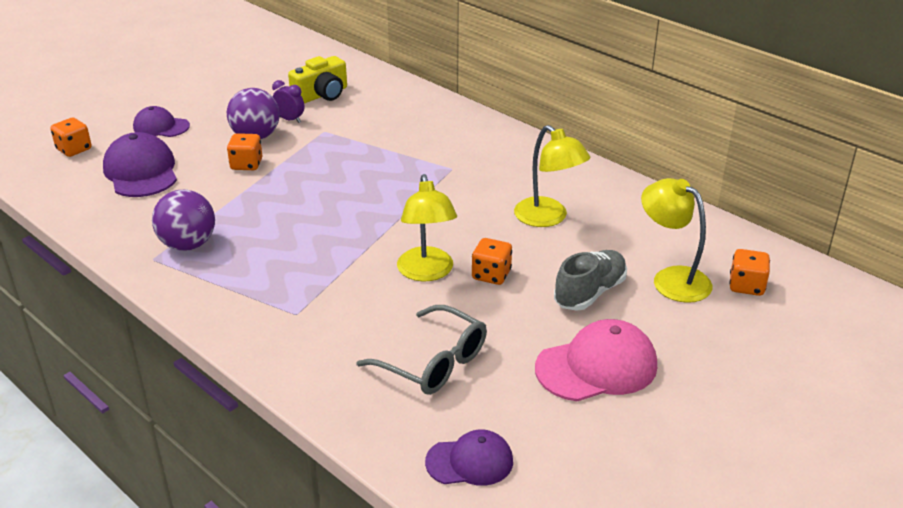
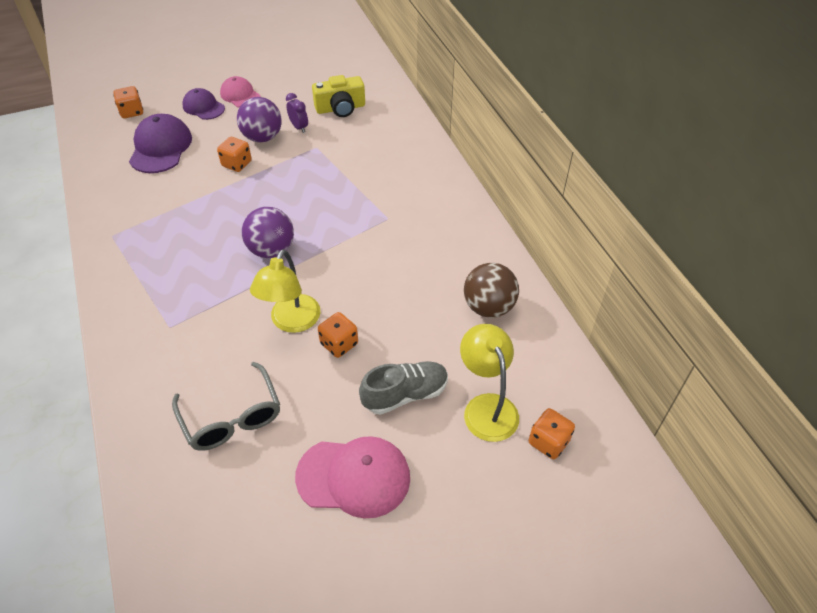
camera: 25 degrees right, 15 degrees up
purple ball [152,190,215,251] -> purple ball moved to [242,207,294,258]
purple cap [425,429,513,486] -> none
yellow lamp [514,125,590,227] -> none
none -> pink cap [220,76,261,108]
none -> brown ball [464,263,519,318]

